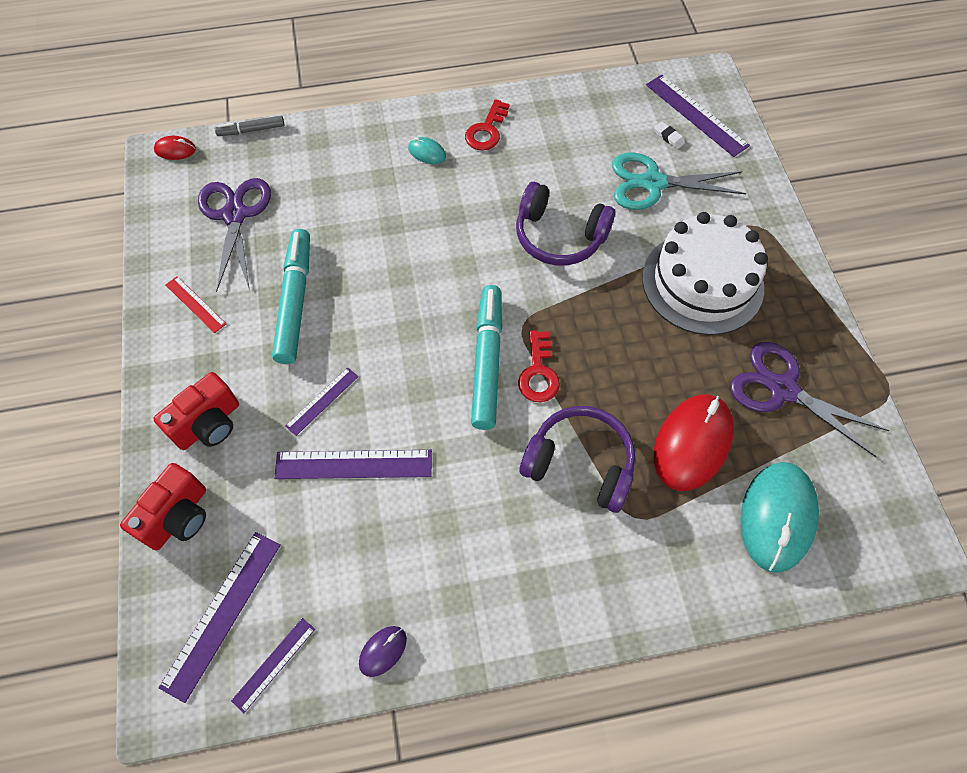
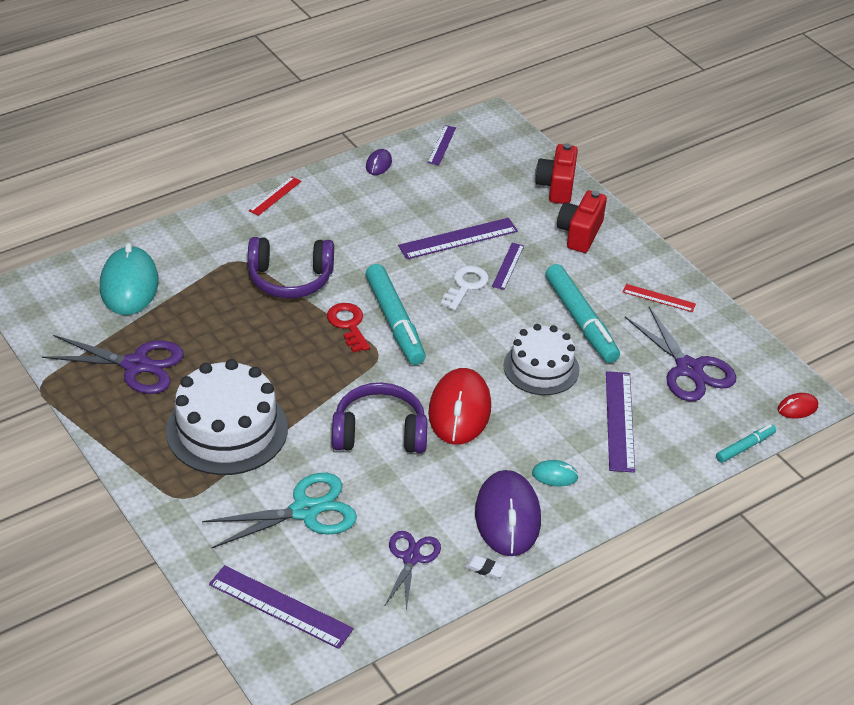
camera: 155 degrees right, 20 degrees down
purple ruler [158,532,281,703] -> purple ruler moved to [606,371,635,473]
grey marker [215,116,284,136] -> turquoise marker [716,424,776,463]
red key [465,99,510,150] -> purple mouse [475,470,541,556]
white eraser [654,121,685,149] -> white eraser moved to [465,555,506,579]
red mouse [654,394,734,491] -> red mouse moved to [428,368,491,445]
none -> red ruler [249,176,301,216]
none -> purple scissors [385,531,441,611]
none -> white key [441,265,489,311]
none -> white cake [503,324,580,395]

